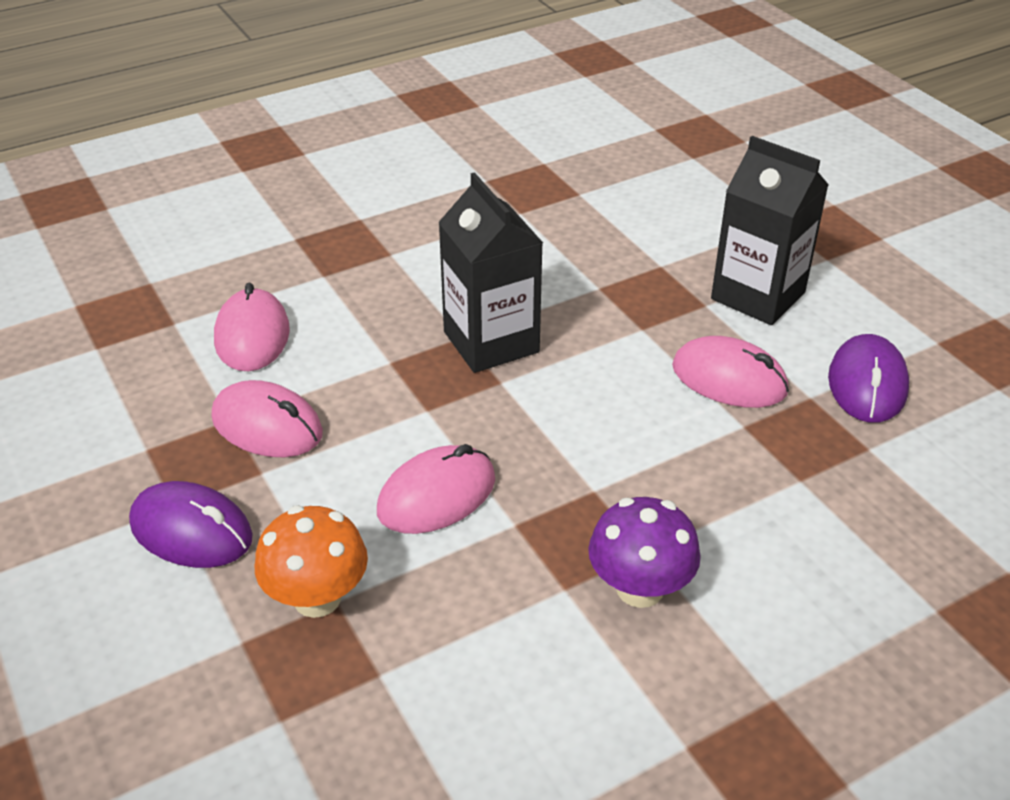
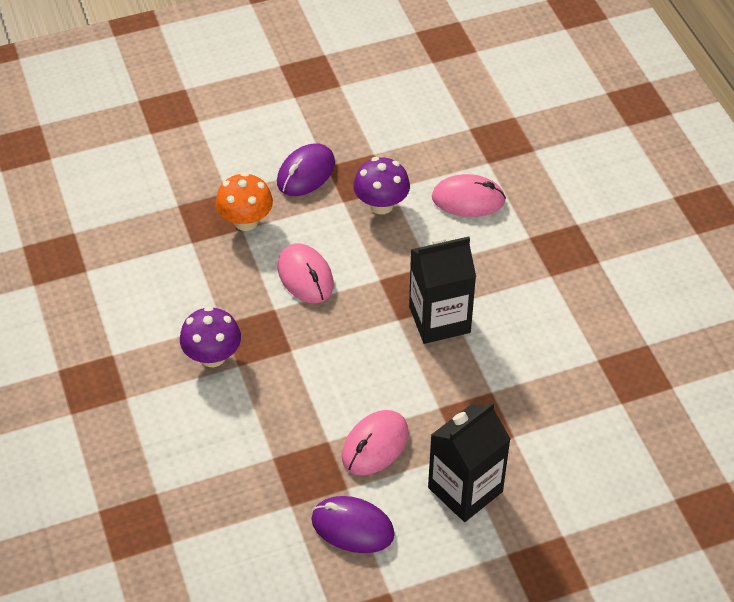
camera: 100 degrees right, 10 degrees up
pink mouse [212,380,323,457] -> purple mushroom [353,157,410,214]

